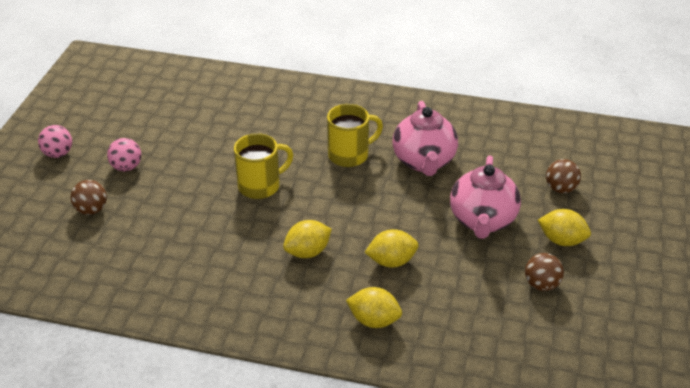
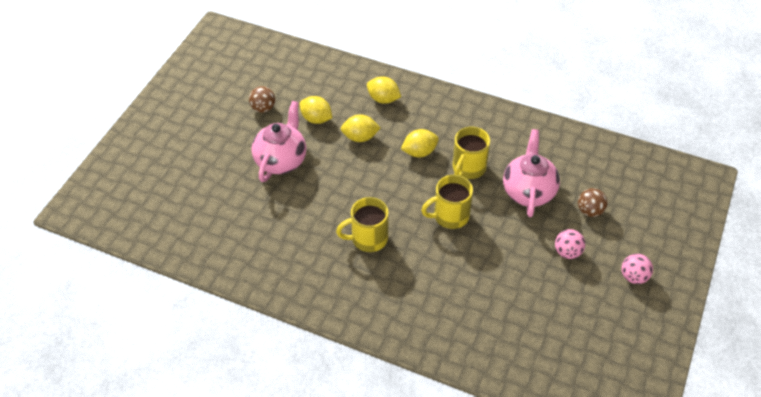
camera: 170 degrees left, 10 degrees up
pink teapot [393,101,458,176] -> pink teapot moved to [503,129,560,217]
yellow lemon [538,209,591,246] -> yellow lemon moved to [300,96,333,124]
brown ball [546,159,581,193] -> none
none -> yellow mug [453,127,490,179]

